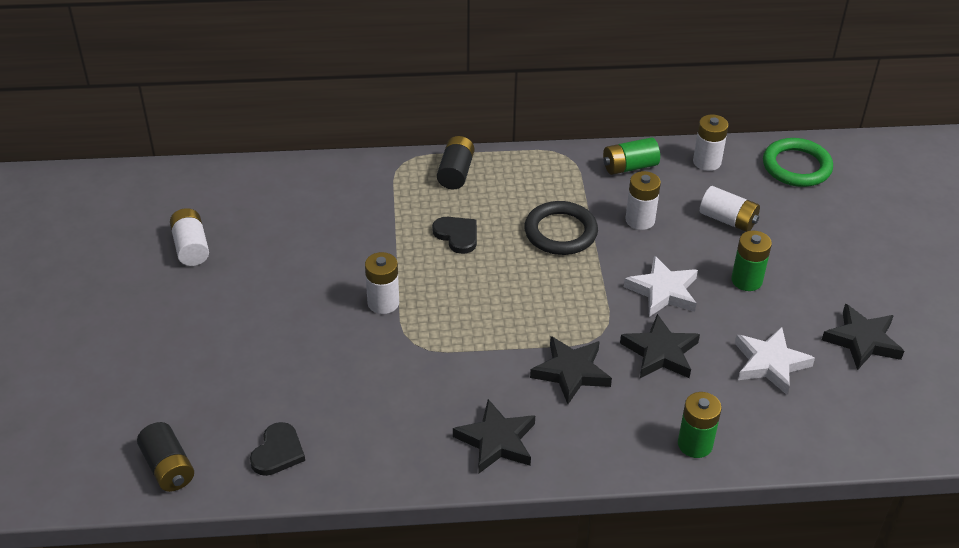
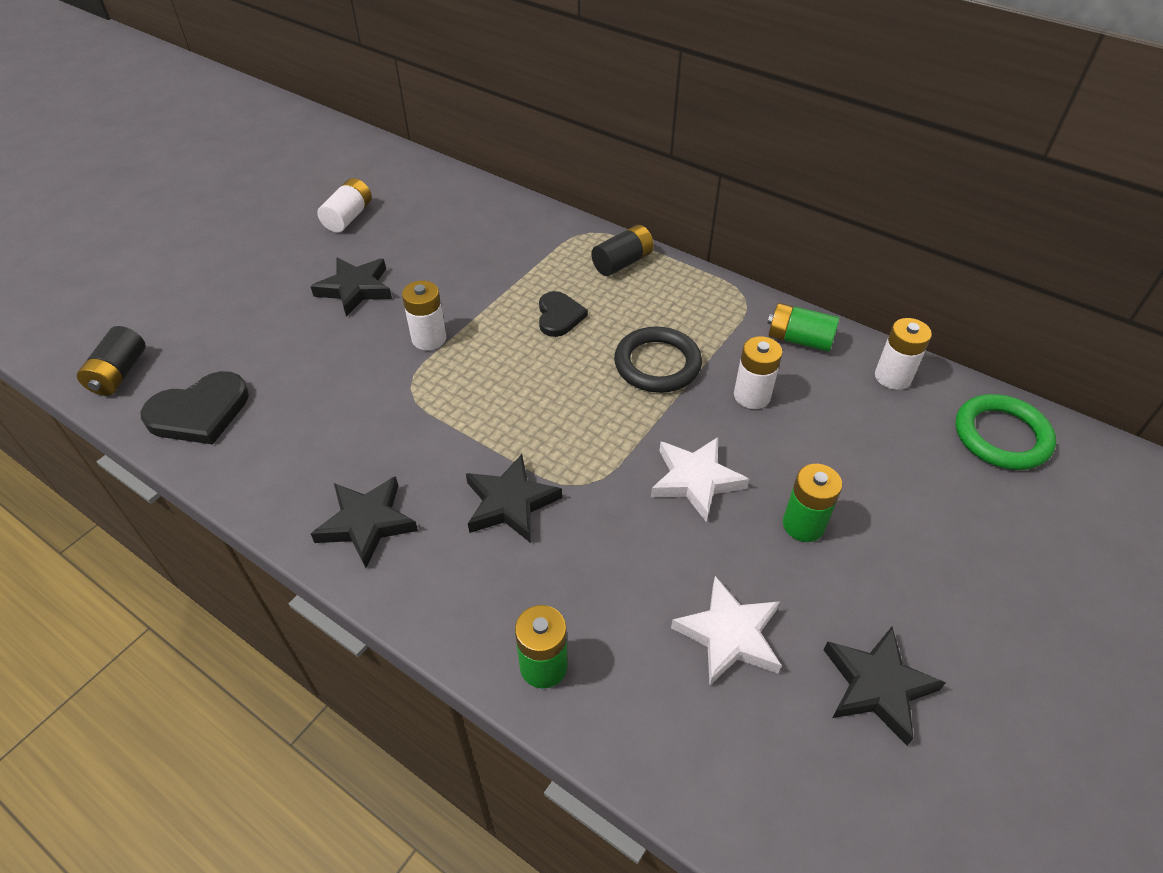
camera: 40 degrees right, 5 degrees up
black heart [250,422,305,476] -> black heart [141,371,249,445], size x1.53
black star [620,314,700,378] -> black star moved to [310,257,392,317]
white battery [700,186,760,232] -> none

